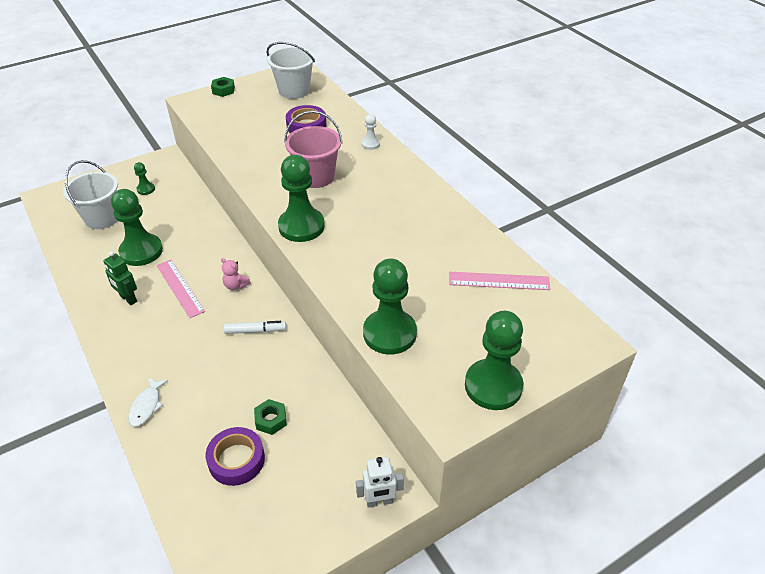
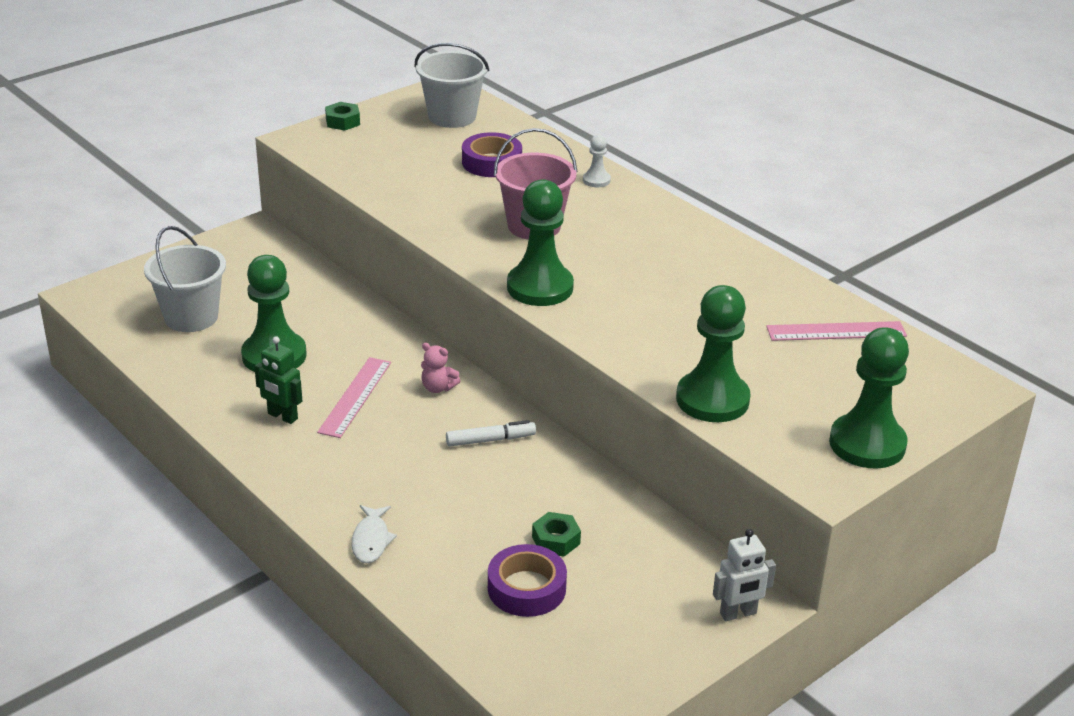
camera: 10 degrees left, 10 degrees down
green pawn [134,162,155,195] -> none
pink ruler [157,260,205,318] -> pink ruler turned 60 degrees clockwise [317,357,391,438]

